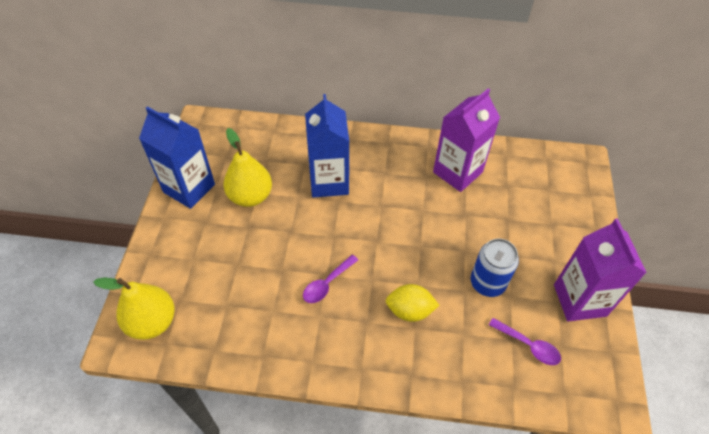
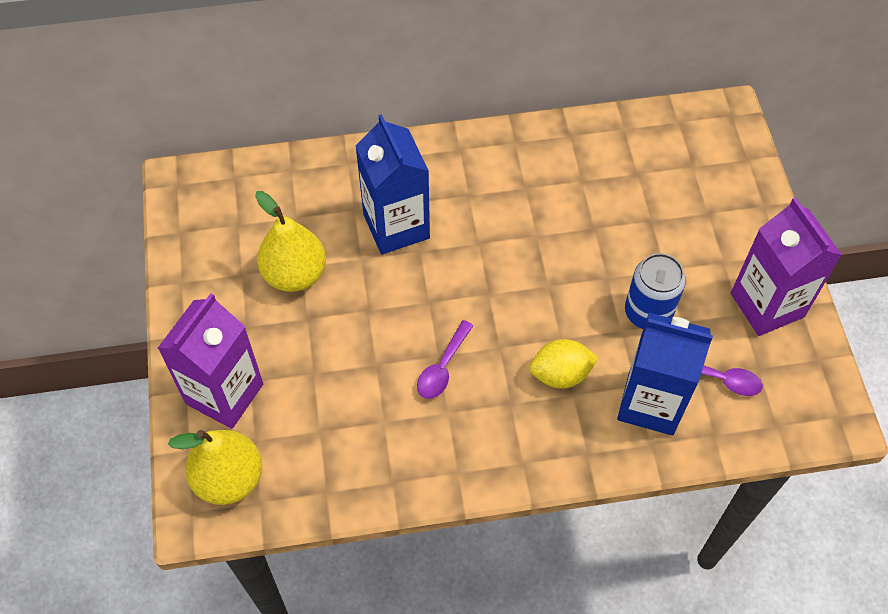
camera: 15 degrees left, 5 degrees up
blue carton [139,106,215,209] -> blue carton moved to [617,313,713,436]
purple carton [433,88,500,192] -> purple carton moved to [158,293,263,429]

